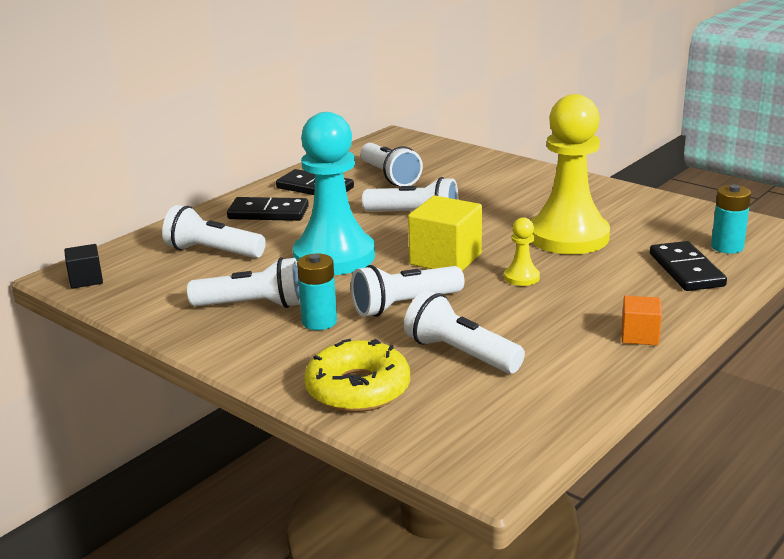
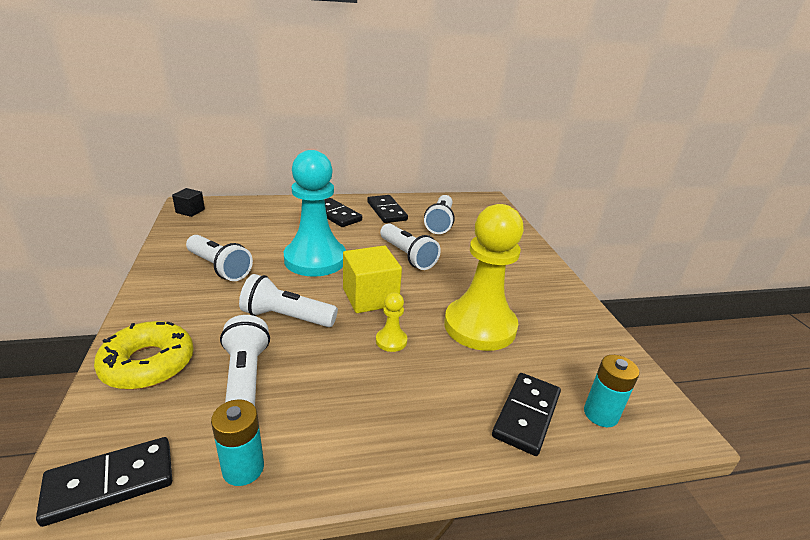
camera: 35 degrees right, 5 degrees up
white flashlight [162,205,266,258] -> none
turquoise battery [297,254,337,330] -> turquoise battery moved to [211,399,264,486]
orange cube [622,296,662,345] -> none
none -> black domino [36,437,172,527]

